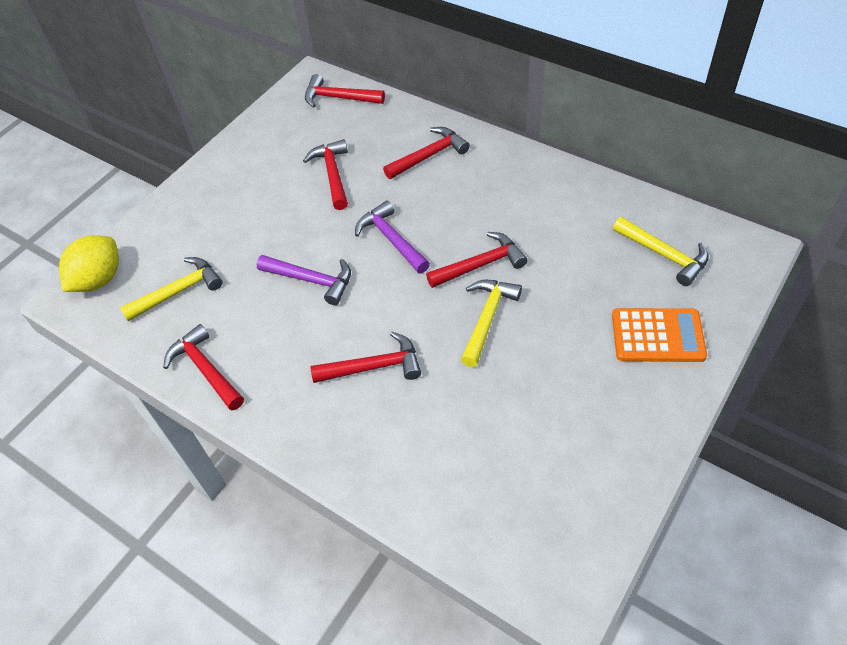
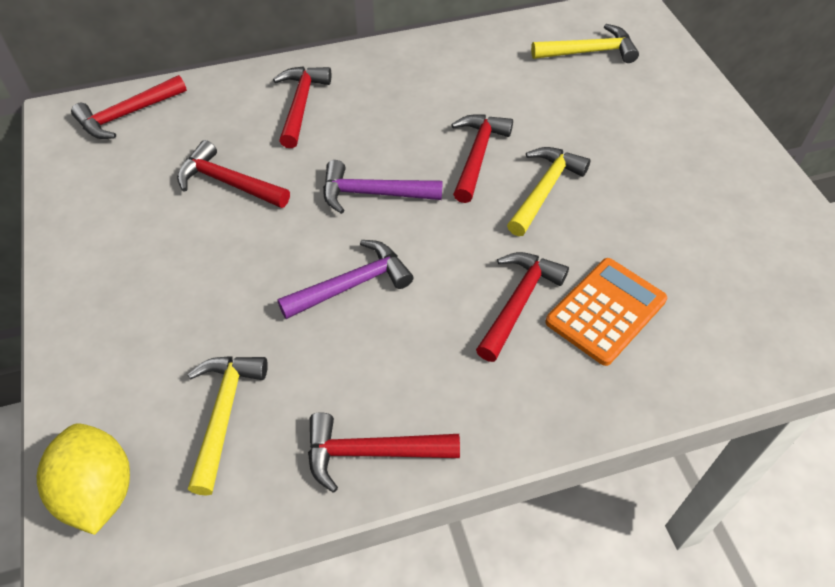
camera: 55 degrees left, 0 degrees up
yellow hammer [461,280,522,367] -> yellow hammer turned 60 degrees clockwise [507,147,590,236]
orange calculator [612,308,707,362] -> orange calculator moved to [545,258,667,366]

